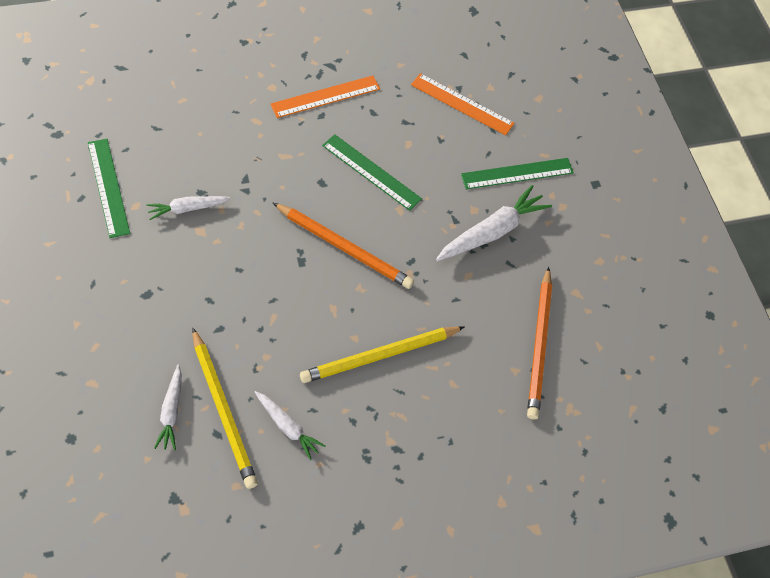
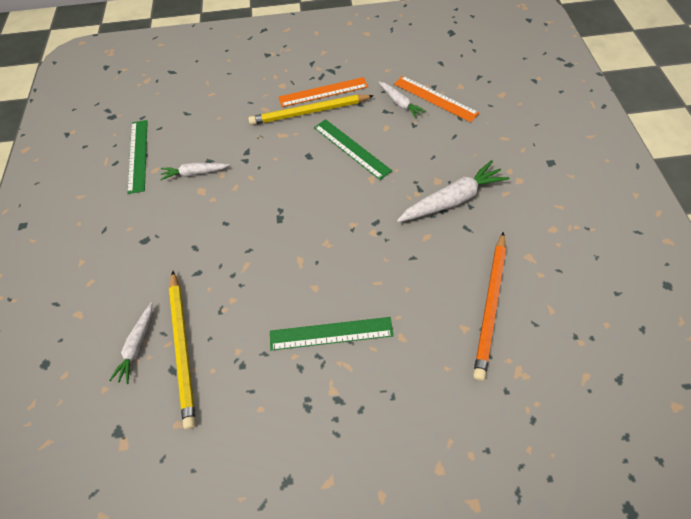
camera: 20 degrees right, 0 degrees up
white carrot [254,391,325,460] -> white carrot moved to [378,82,427,119]
orange pencil [273,203,414,289] -> none
yellow pencil [300,326,464,383] -> yellow pencil moved to [248,95,374,125]
green ruler [461,158,574,189] -> green ruler moved to [270,317,394,350]

